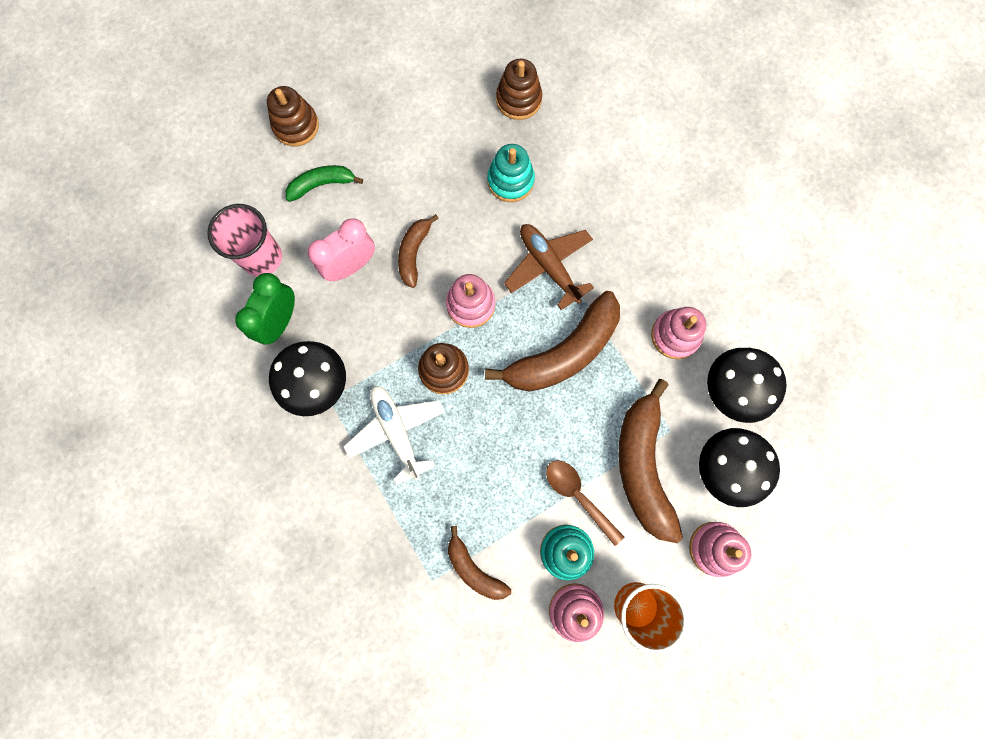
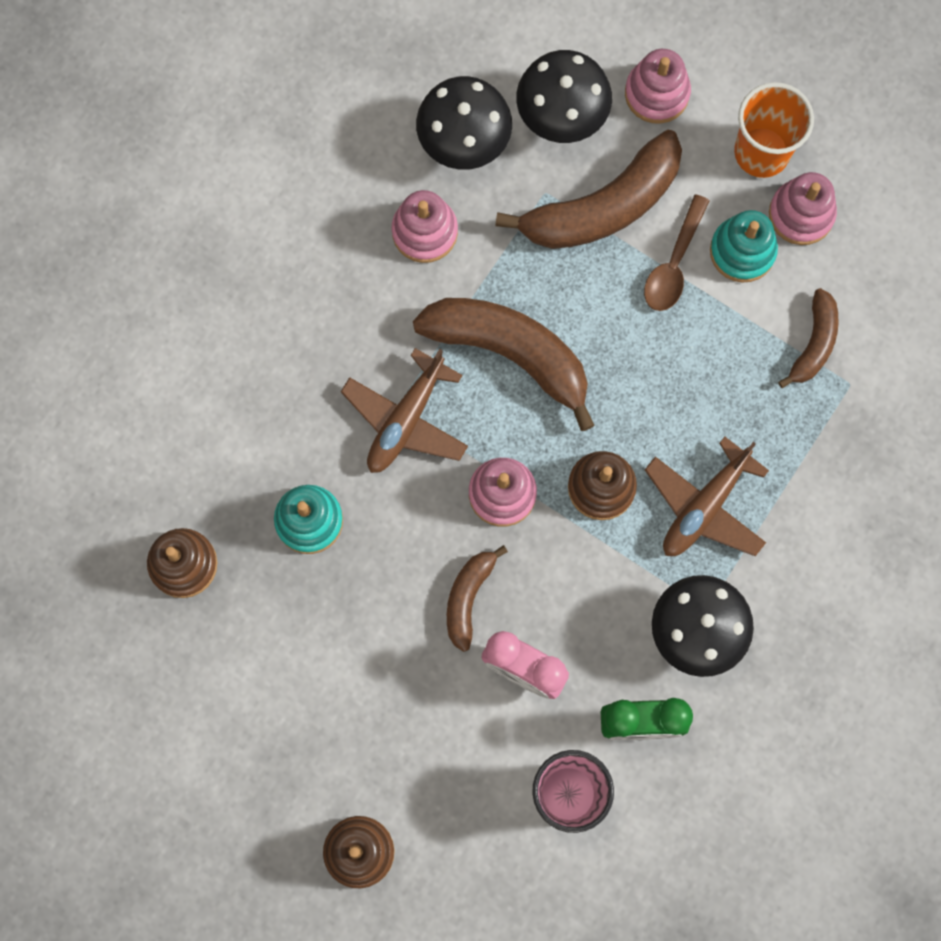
camera: 115 degrees left, 0 degrees up
green banana [286,165,363,202] -> none
white plane [343,386,445,485] -> brown plane [645,437,769,556]
brown banana [398,214,439,288] -> brown banana turned 120 degrees clockwise [447,545,508,652]

